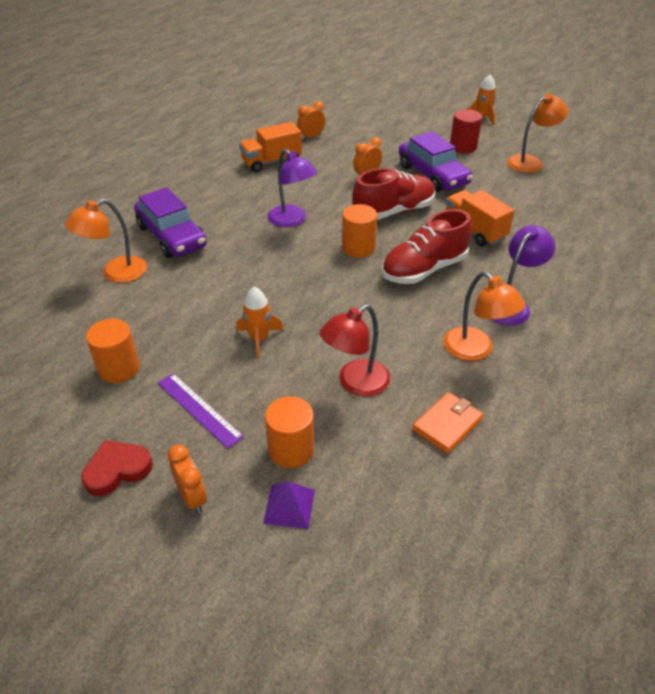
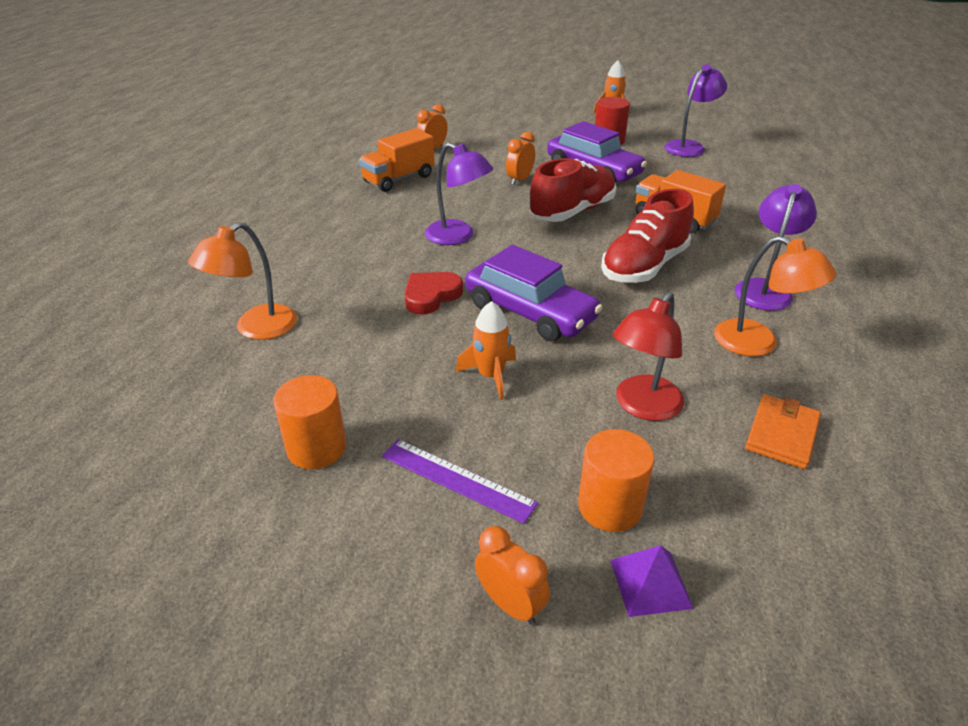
camera: 15 degrees left, 5 degrees down
red heart [81,440,153,496] -> red heart moved to [405,272,463,315]
purple car [134,187,207,258] -> purple car moved to [465,245,602,342]
orange cylinder [342,204,377,258] -> none
orange lamp [507,94,568,173] -> purple lamp [664,64,727,157]

